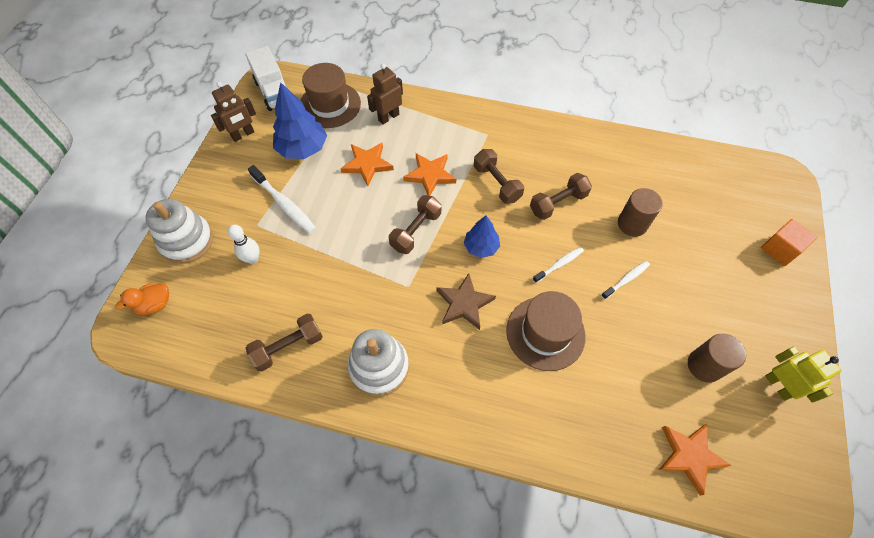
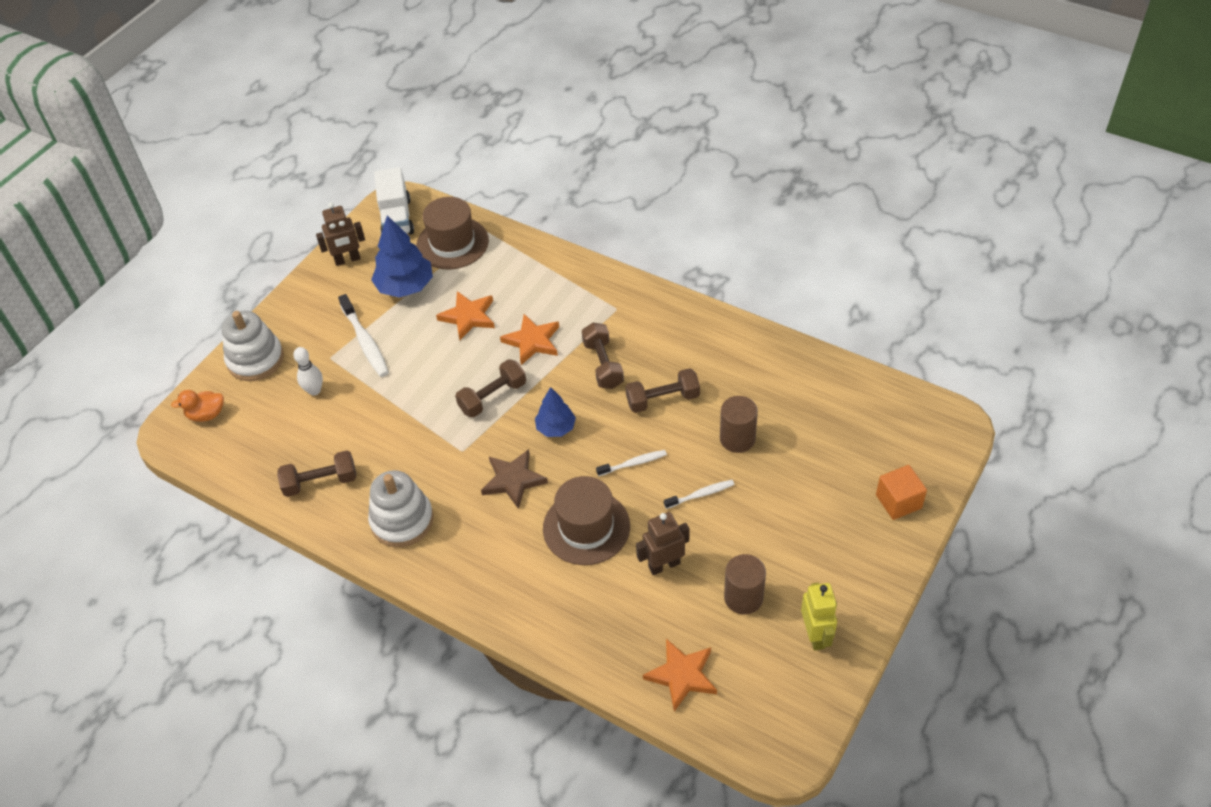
camera: 20 degrees right, 10 degrees down
brown robot [367,64,403,125] -> brown robot moved to [636,512,689,575]

